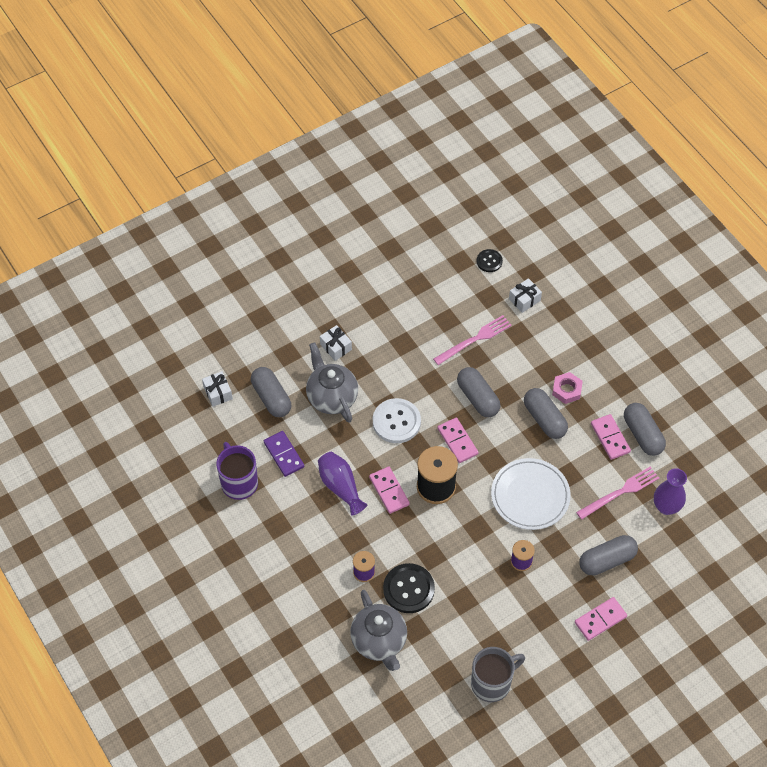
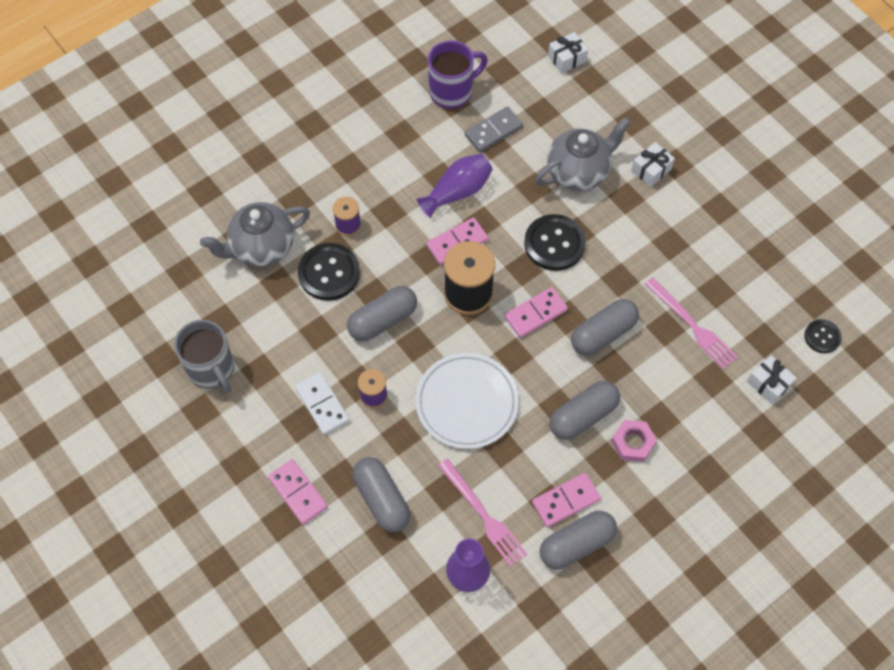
camera: 85 degrees right, 5 degrees up
grey capsule [251,367,291,417] -> grey capsule moved to [347,286,417,341]
purple domino [264,431,304,477] -> grey domino [465,107,523,152]
white button [373,398,421,443] -> black button [524,214,586,271]
none -> white domino [295,372,350,435]

